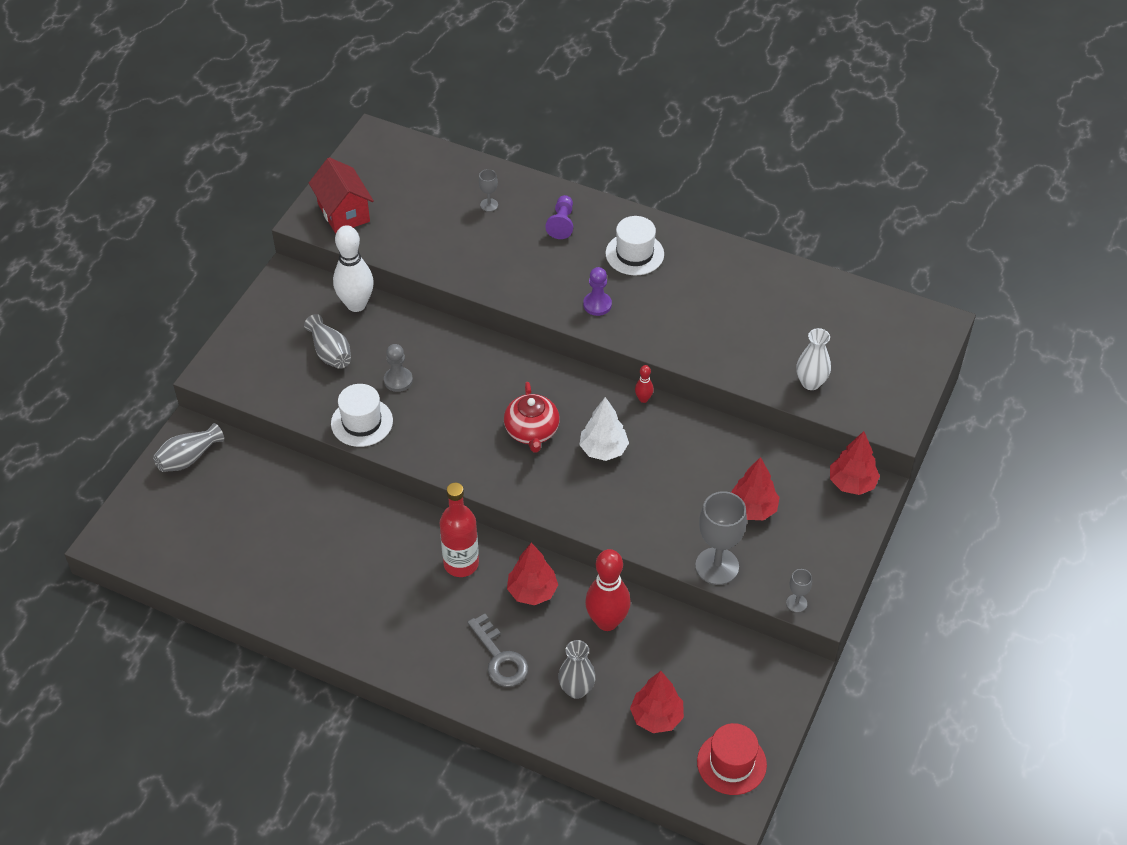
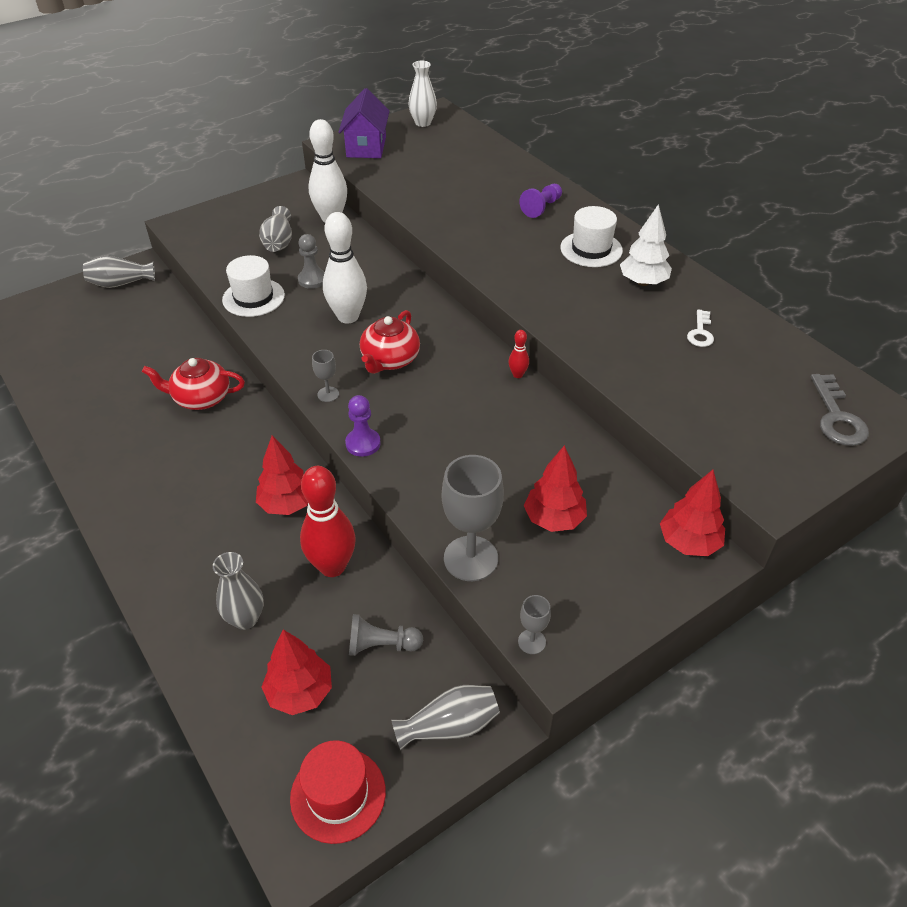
camera: 30 degrees right, 5 degrees down
red house [309,157,374,234] -> purple house [338,88,390,158]
red bottle [440,483,479,577] -> none
grey key [468,614,528,687] -> grey key moved to [811,374,869,446]
grey goblet [479,169,498,212] -> grey goblet moved to [312,350,339,402]
white tree [579,397,629,461] -> white tree moved to [620,204,672,286]
purple pawn [583,267,612,316] -> purple pawn moved to [345,395,381,457]
white vase [796,328,831,390] -> white vase moved to [408,61,437,127]
none -> red teapot [142,358,245,410]
none -> white bowling pin [323,212,367,323]
none -> grey pawn [349,614,423,656]
none -> grey vase [391,685,500,750]
none -> white key [687,310,714,347]

